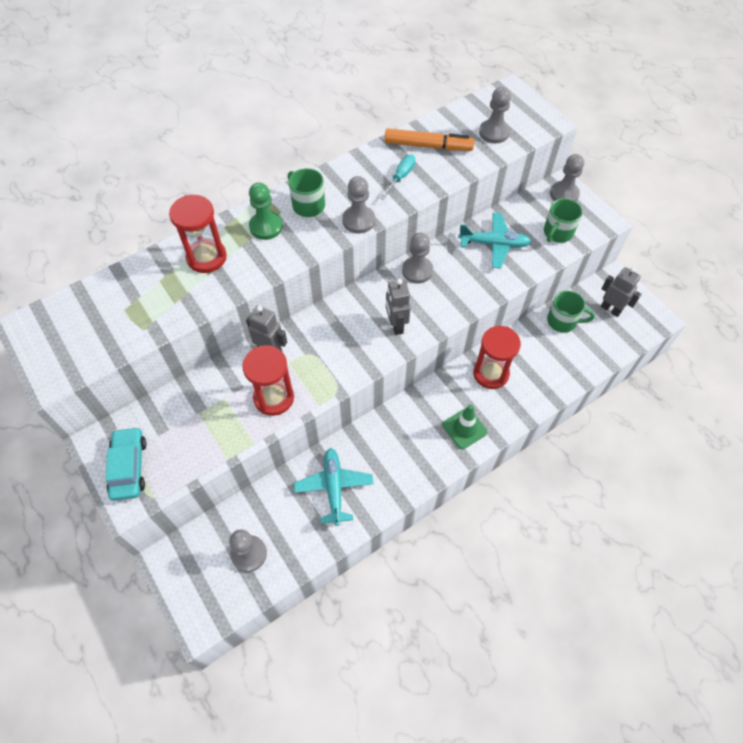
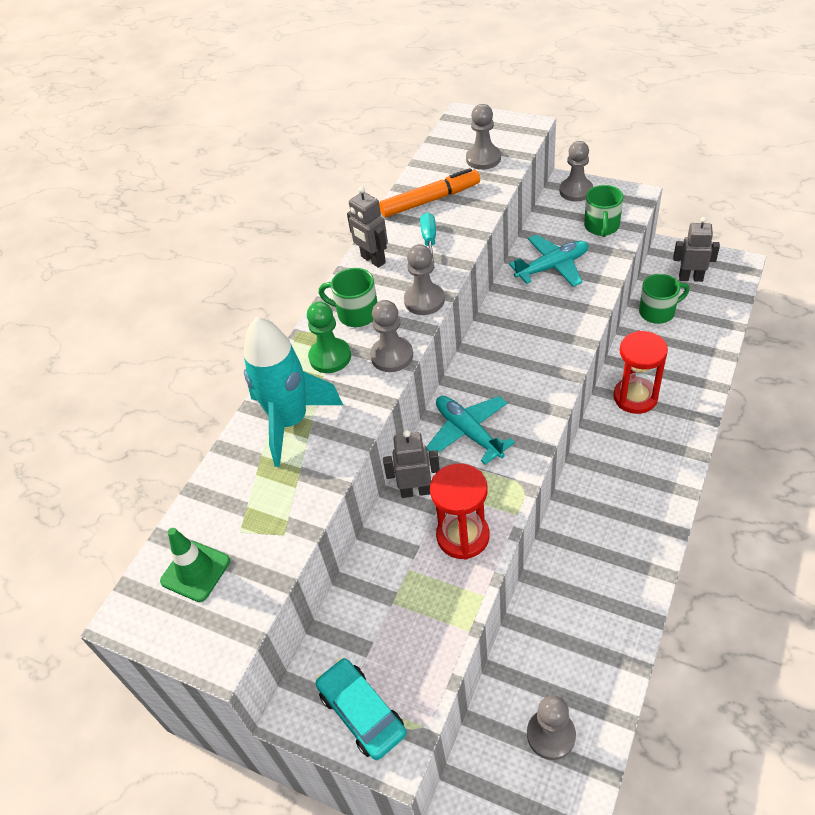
camera: 25 degrees left, 10 degrees down
red hourglass [169,195,227,273] -> turquoise rocket [243,317,343,467]
turquoise plane [294,448,373,526] -> turquoise plane moved to [427,396,515,465]
grey robot [386,279,411,335] -> grey robot moved to [347,186,388,268]
grey pawn [402,232,433,283] -> grey pawn moved to [370,300,413,372]
green traffic cone [443,404,487,449] -> green traffic cone moved to [160,528,230,602]

